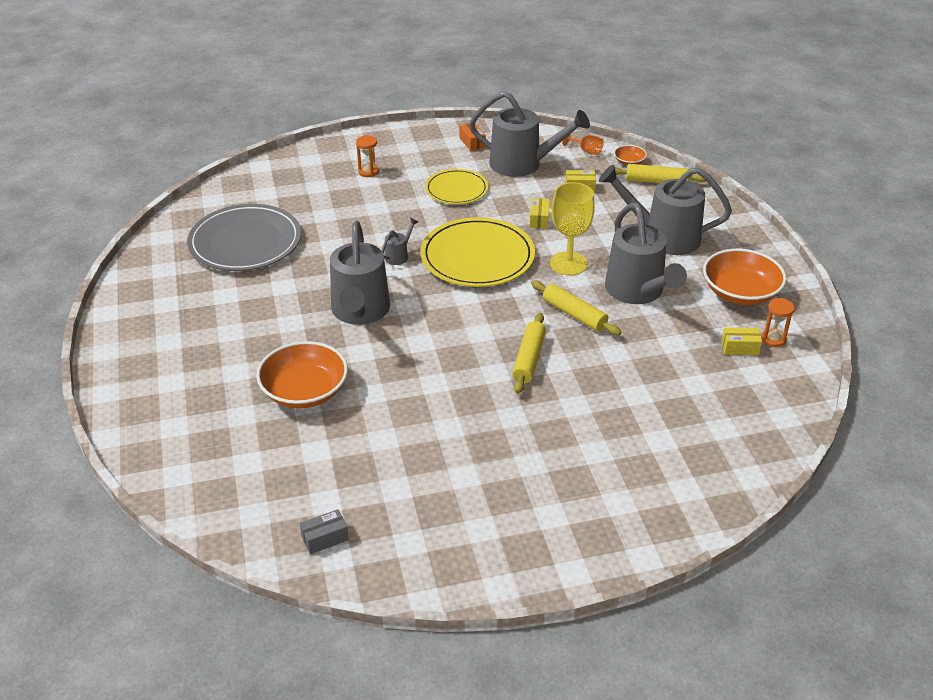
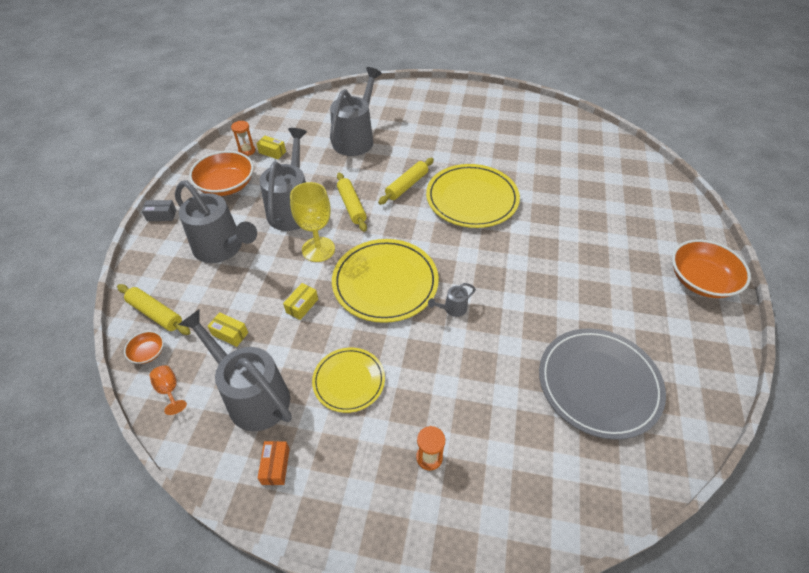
camera: 155 degrees left, 10 degrees up
orange bowl [257,341,348,408] -> orange bowl moved to [672,239,751,298]
grey box [300,509,349,554] -> grey box moved to [141,200,176,221]
grey watering can [330,221,390,325] -> grey watering can moved to [330,67,382,156]
none -> yellow plate [426,164,520,228]

